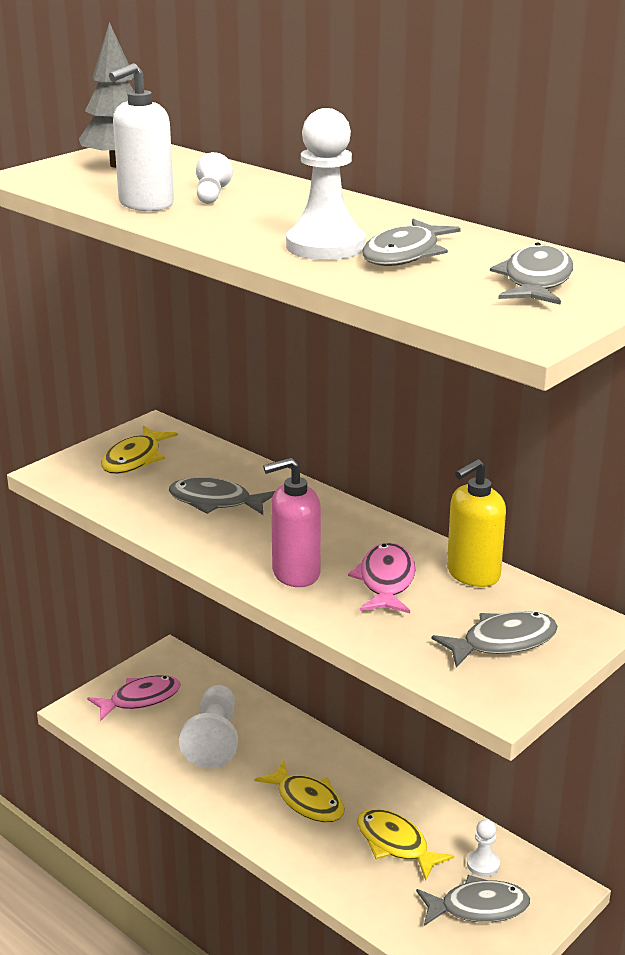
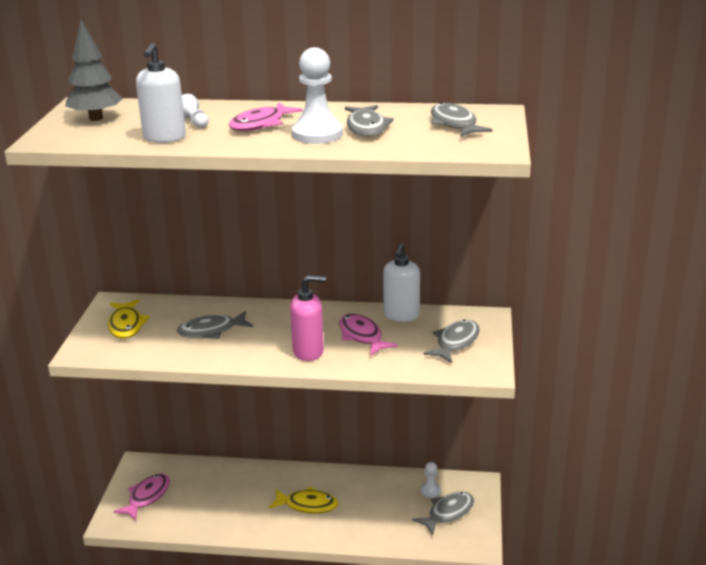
camera: 35 degrees left, 0 degrees up
white pawn [179,685,238,769] -> none
pink soap dispenser [263,457,321,587] -> pink soap dispenser turned 135 degrees counterclockwise [290,275,326,361]
yellow fish [358,809,455,881] -> none
yellow soap dispenser [447,459,506,587] -> white soap dispenser [383,243,420,322]
none -> pink fish [229,102,303,131]

